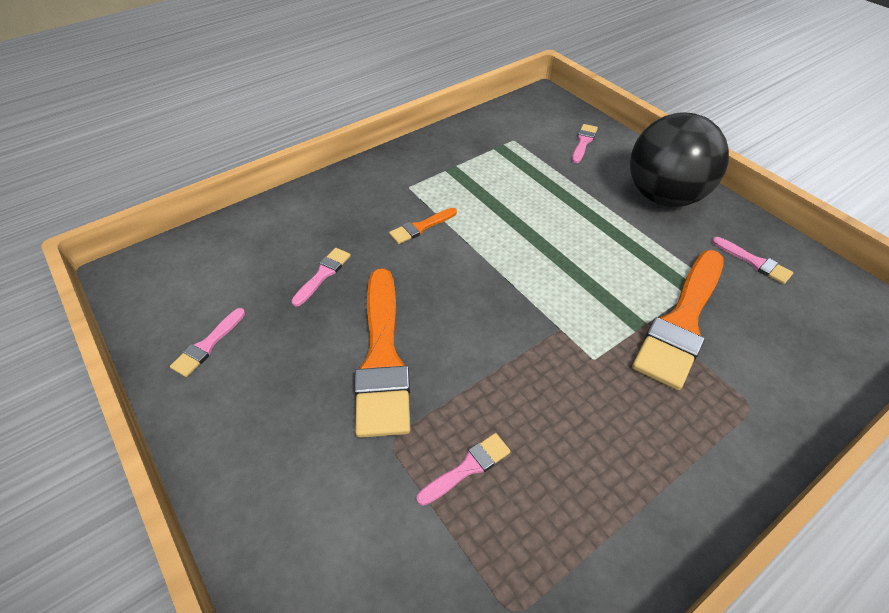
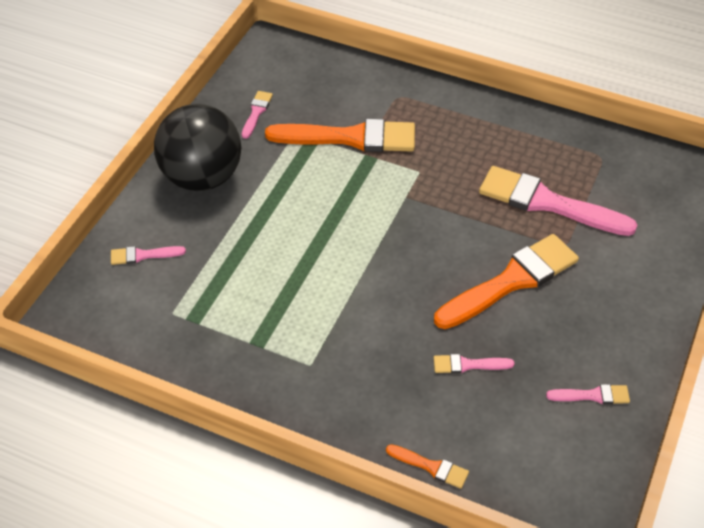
camera: 120 degrees left, 0 degrees up
orange brush [389,208,457,244] -> orange brush moved to [386,444,469,489]
pink brush [416,433,511,506] -> pink brush [479,166,637,236], size x2.21

